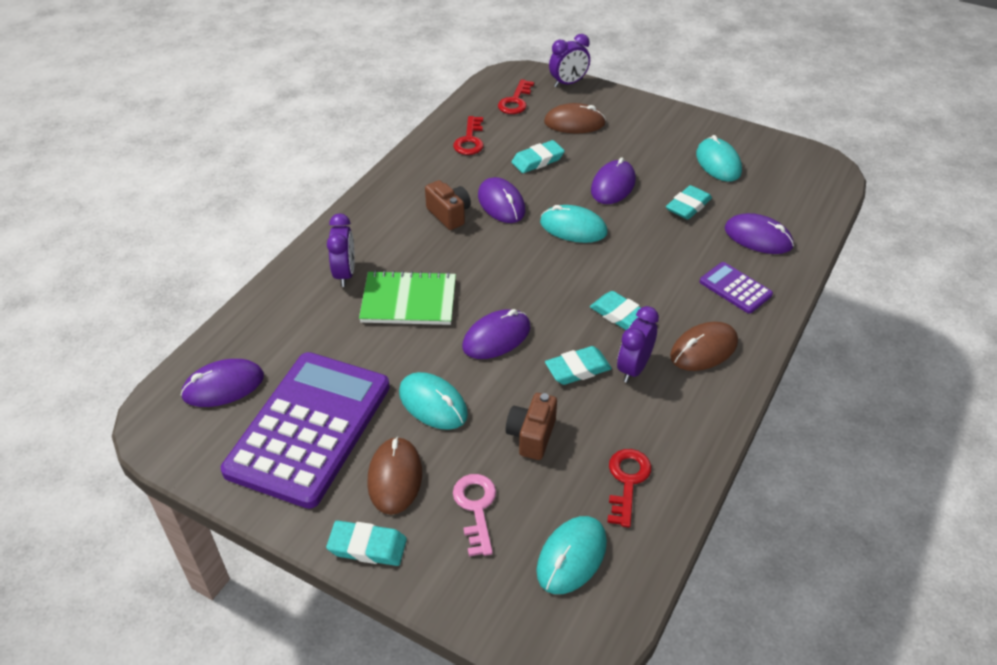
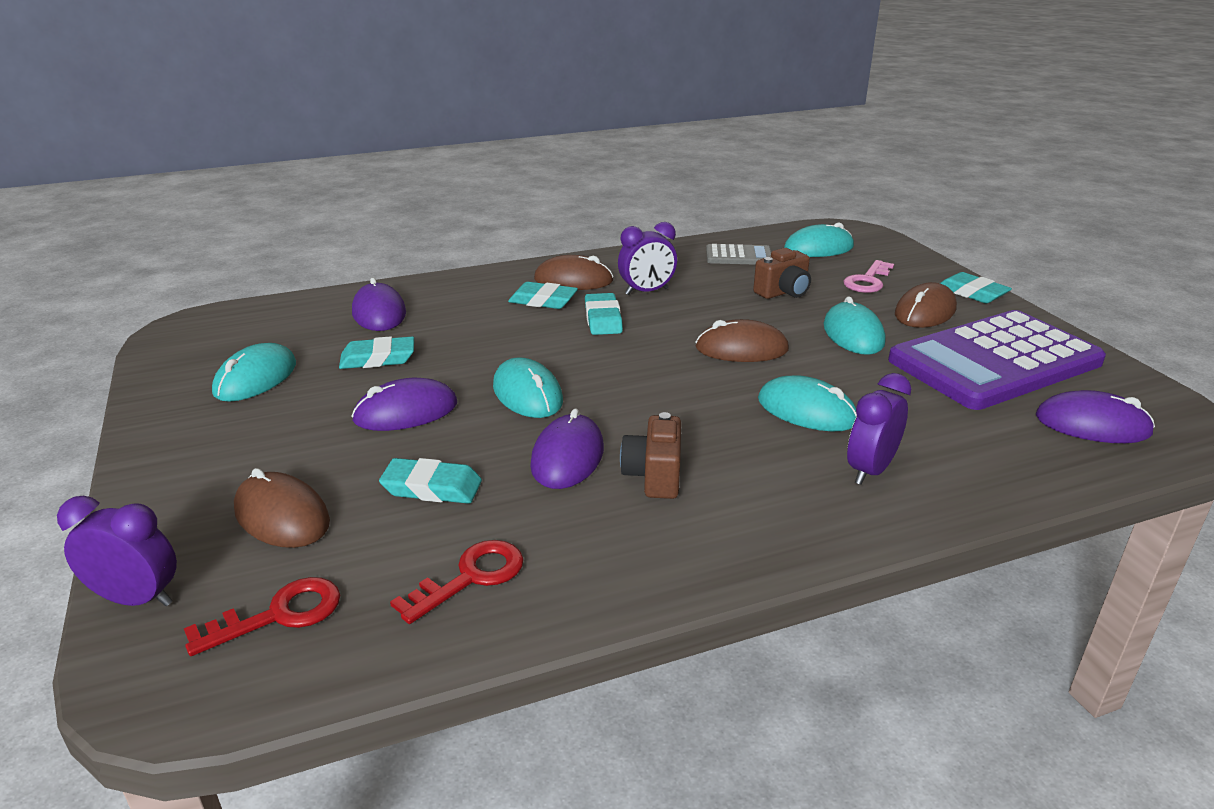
camera: 140 degrees left, 15 degrees down
green notebook [359,270,456,325] -> turquoise mouse [758,375,857,431]
purple mouse [462,309,531,359] -> brown mouse [695,319,789,362]
turquoise eraser [545,346,612,385] -> turquoise eraser moved to [508,282,578,309]
red key [607,449,651,527] -> grey calculator [706,244,771,265]
purple calculator [700,262,773,314] -> none

